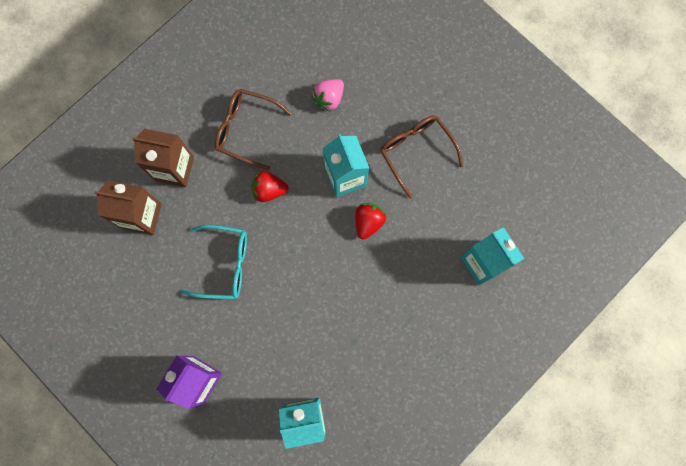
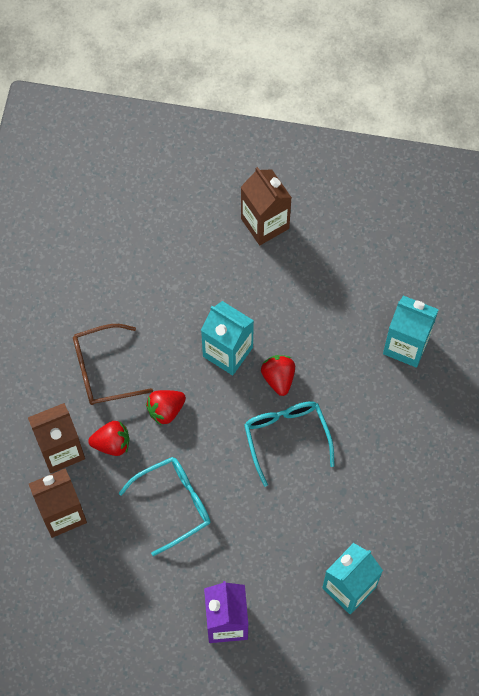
camera: 35 degrees left, 10 degrees down
pink strawberry [312,79,344,111] -> none
brown glasses [380,115,463,198] -> none
none -> red strawberry [88,421,129,456]
none -> brown carton [241,167,292,245]
none -> turquoise glasses [244,401,335,487]

